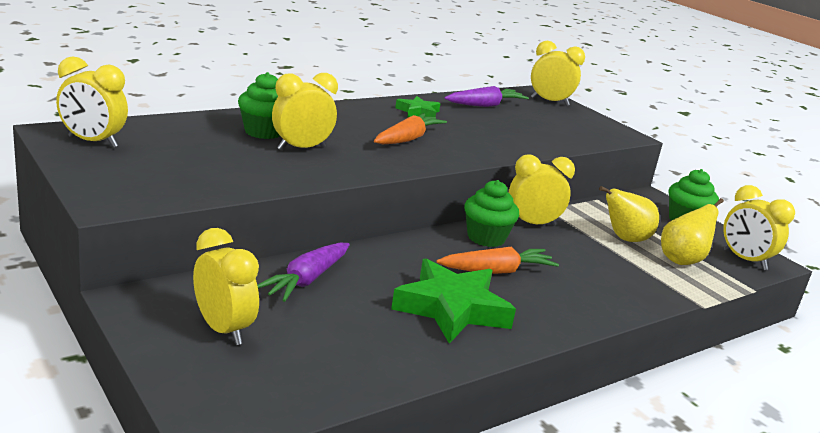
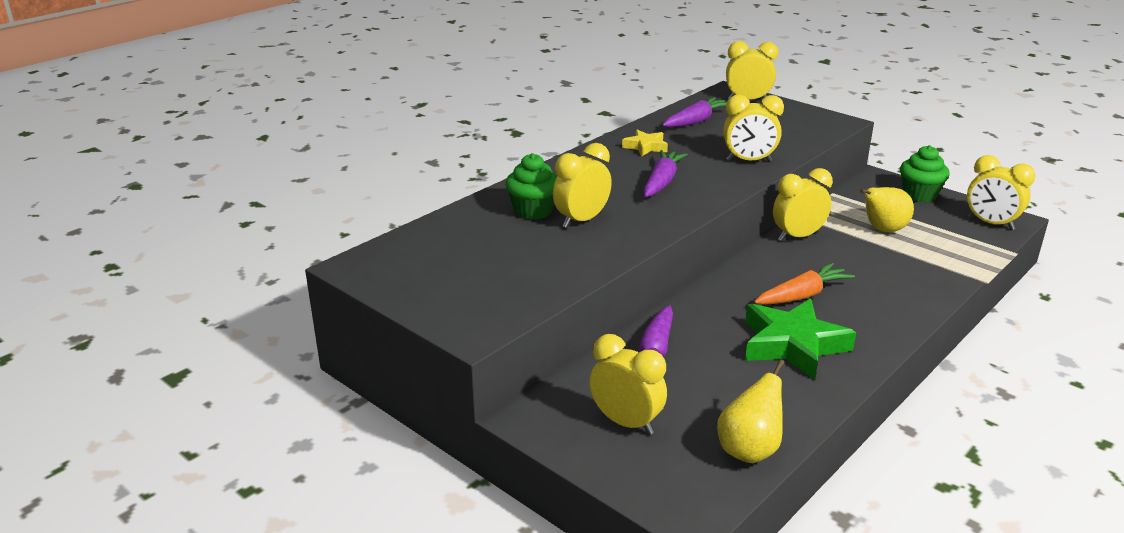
camera: 10 degrees left, 5 degrees up
yellow clock [56,56,128,148] -> yellow clock moved to [723,95,784,162]
orange carrot [374,113,447,144] -> purple carrot [644,150,688,197]
green star [395,96,440,118] -> yellow star [622,130,668,157]
green cupcake [464,180,519,247] -> none
yellow pear [661,198,724,265] -> yellow pear moved to [717,359,785,463]

